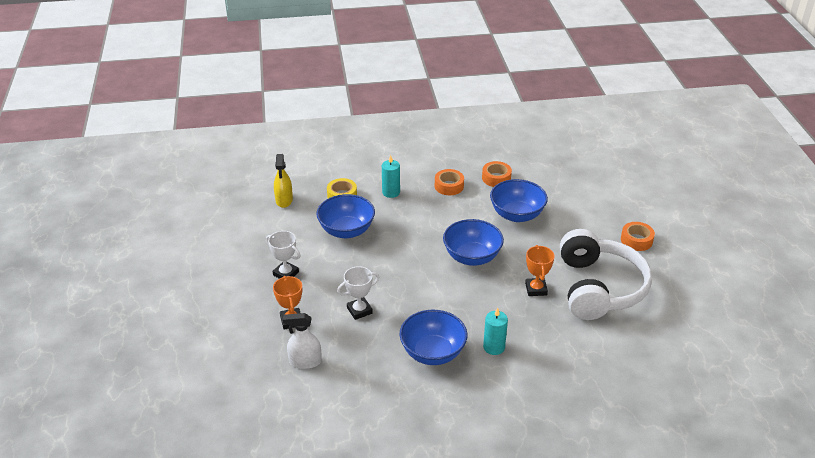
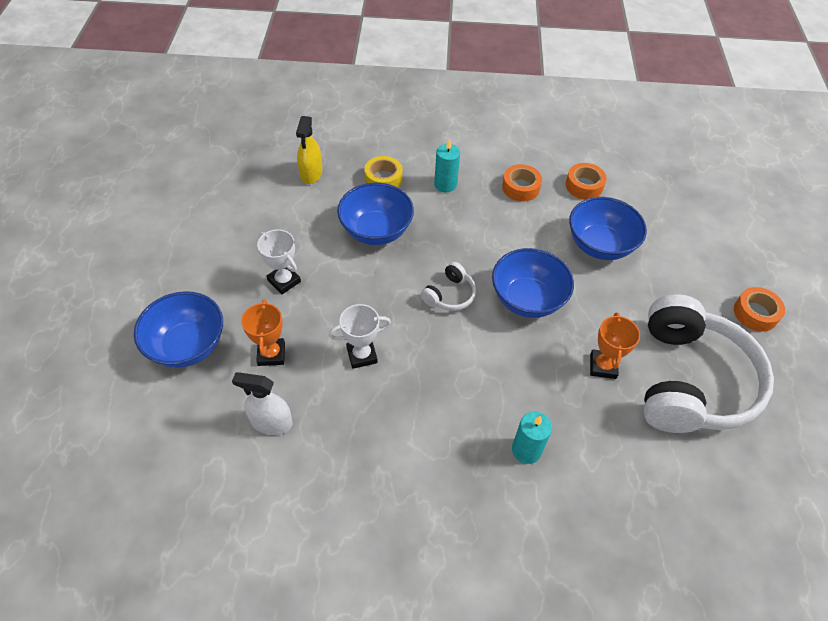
camera: 10 degrees right, 15 degrees up
blue bowl [400,310,467,365] -> blue bowl moved to [134,291,223,368]
none -> white headphones [421,262,476,311]

